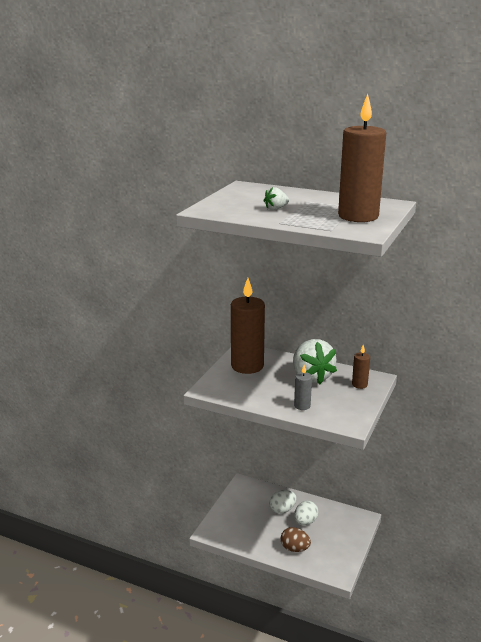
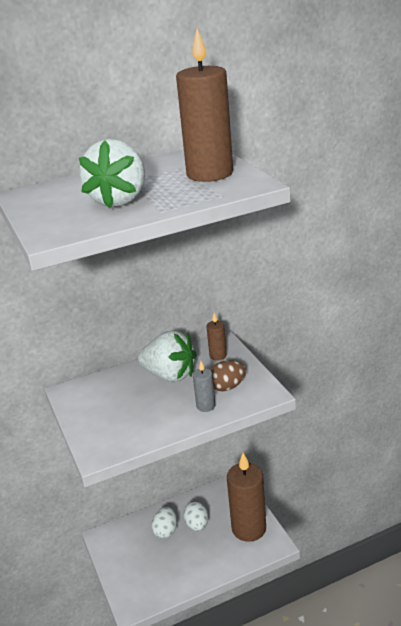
camera: 45 degrees left, 5 degrees up
brown candle [231,278,265,374] -> brown candle moved to [227,453,266,542]
white strawberry [264,187,289,210] -> white strawberry [79,139,145,208], size x2.26
brown egg [281,527,311,552] -> brown egg moved to [210,360,246,391]

